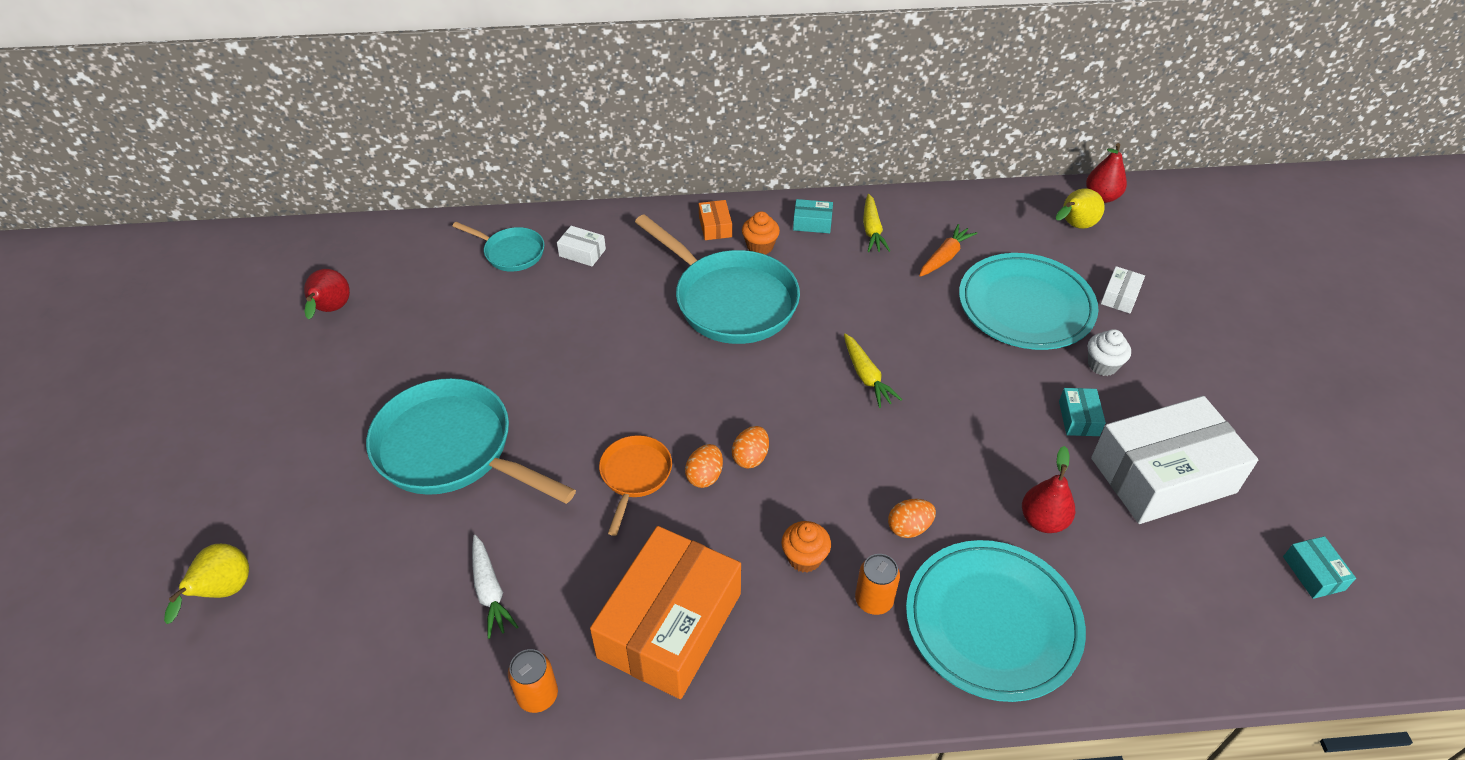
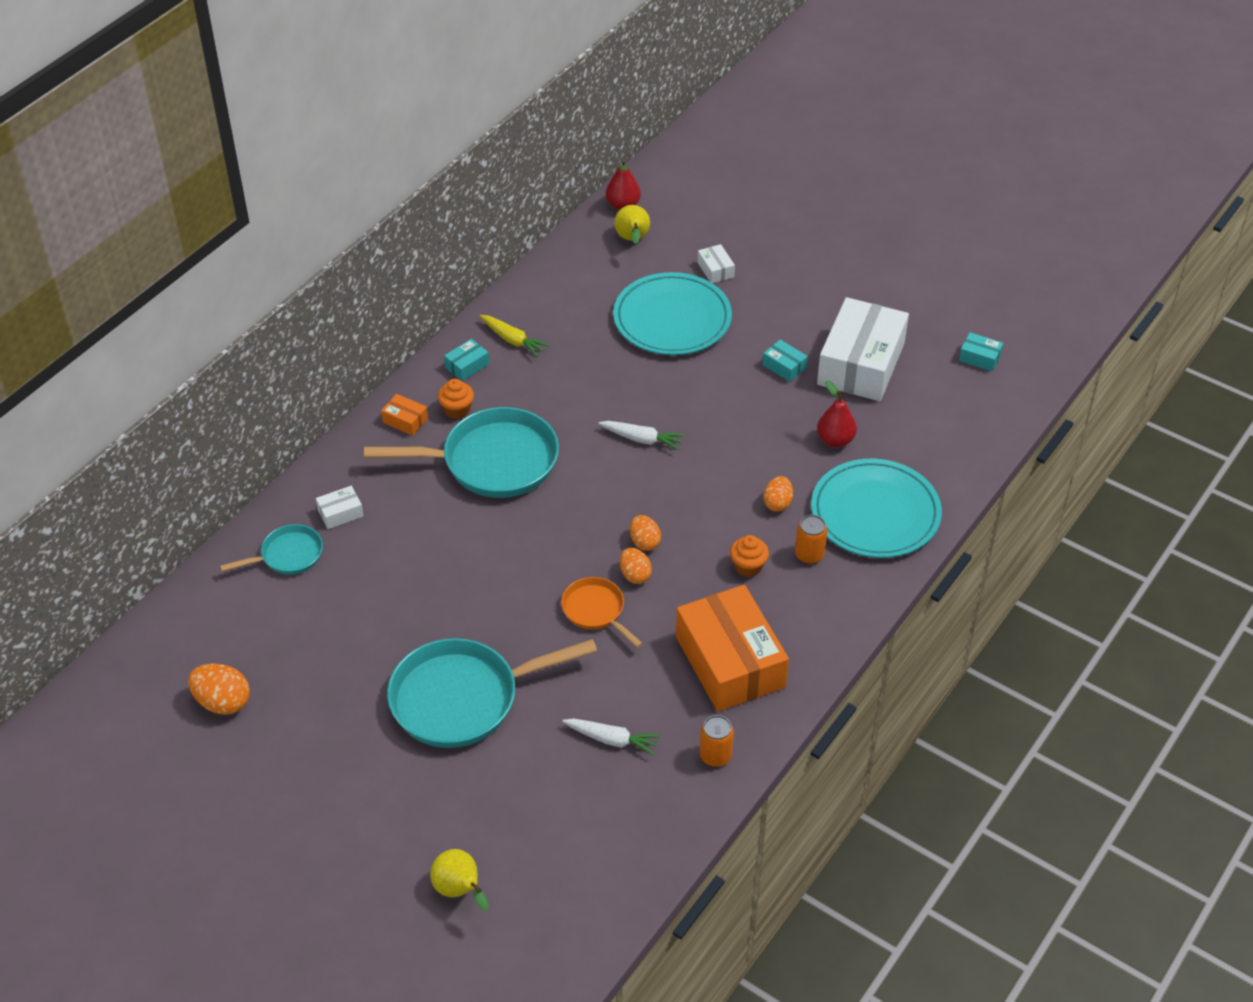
camera: 50 degrees left, 0 degrees up
red pear [304,269,350,319] -> orange egg [188,663,250,715]
yellow carrot [844,334,902,408] -> white carrot [598,421,685,450]
orange carrot [919,224,977,277] -> none
white cupcake [1088,329,1131,376] -> none

